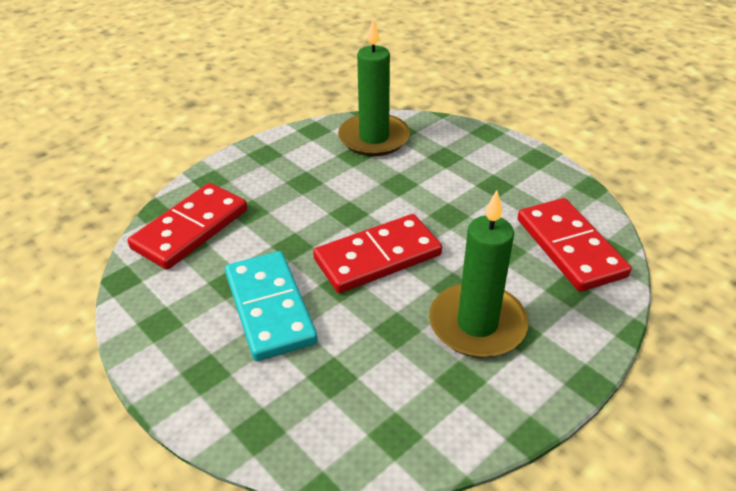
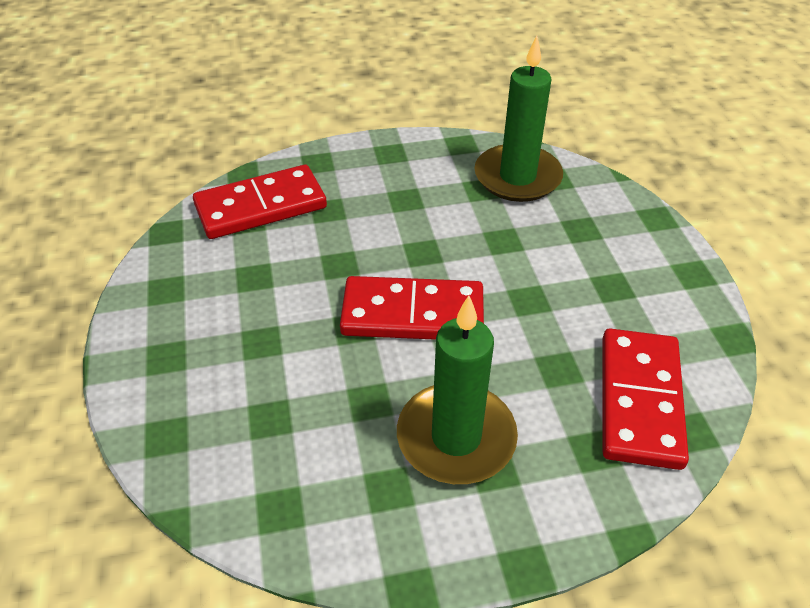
camera: 30 degrees right, 5 degrees up
turquoise domino [225,251,318,361] -> none

